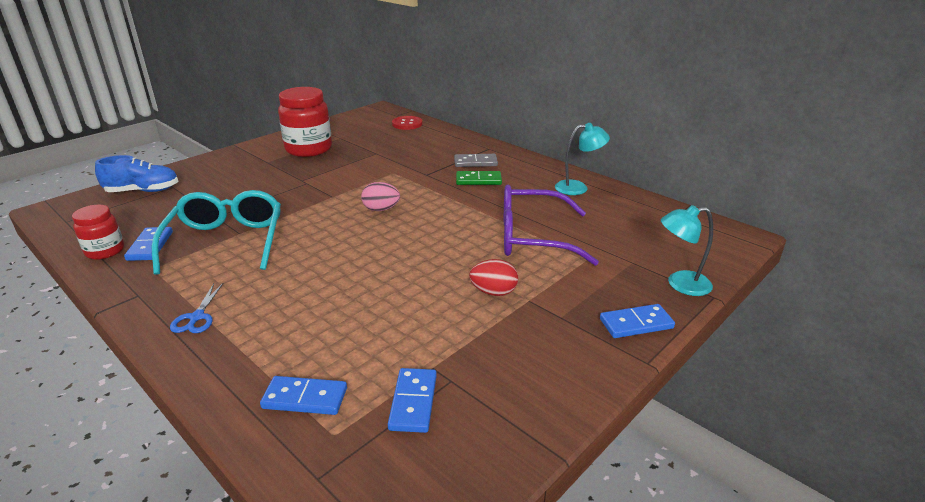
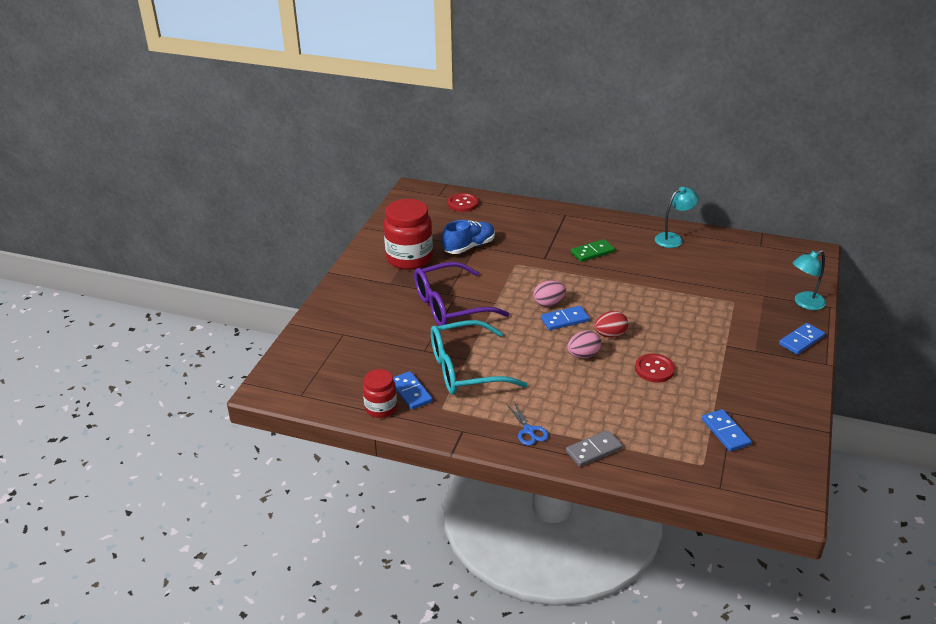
camera: 25 degrees left, 5 degrees up
blue shoe [95,155,178,192] -> blue shoe moved to [442,220,495,254]
turquoise glasses [152,190,281,275] -> turquoise glasses turned 75 degrees counterclockwise [431,320,528,394]
blue domino [260,376,347,415] -> blue domino moved to [541,306,589,330]
grey domino [454,154,498,167] -> grey domino moved to [566,430,623,467]
red egg [469,259,518,296] -> red egg moved to [594,311,628,338]
purple glasses [504,185,599,266] -> purple glasses moved to [414,262,510,326]
none -> pink egg [567,330,601,358]
none -> red button [635,354,675,382]

